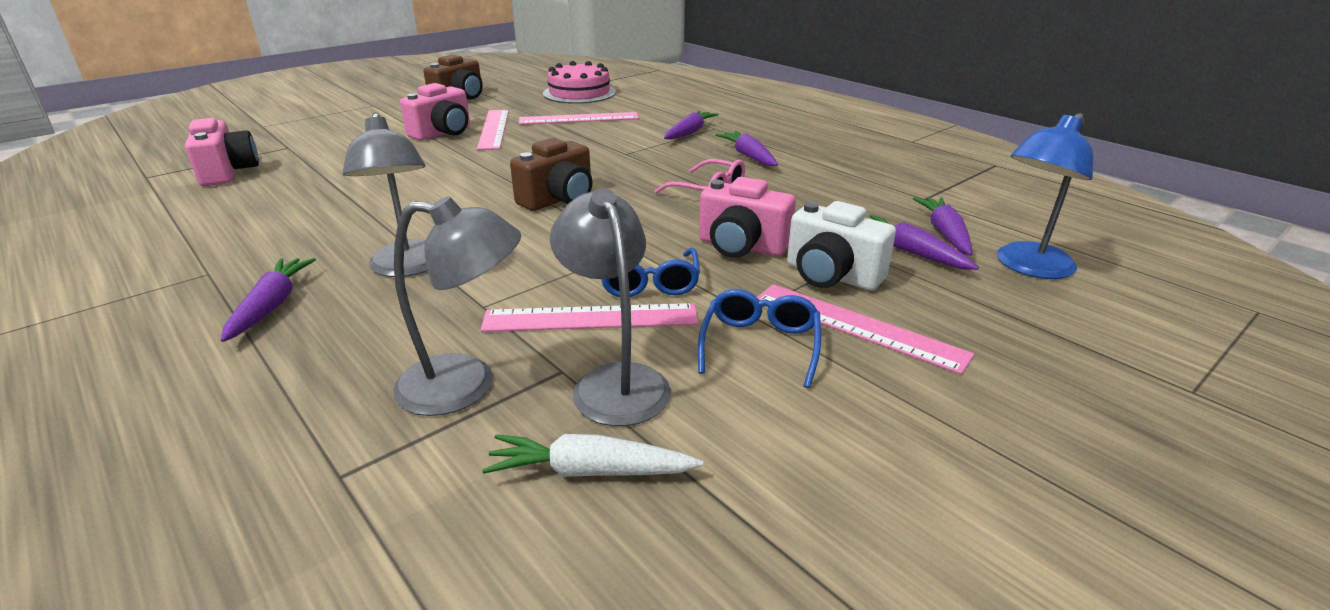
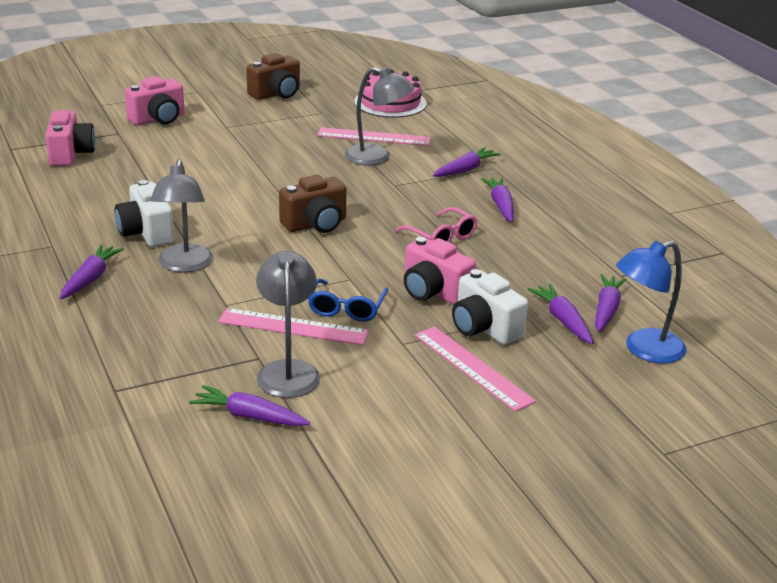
camera: 15 degrees right, 0 degrees up
grey lamp [393,196,521,416] -> grey lamp moved to [345,67,415,165]
pink camera [400,83,470,141] -> pink camera moved to [125,76,185,125]
pink ruler [477,110,509,150] -> none
white carrot [482,434,703,477] -> purple carrot [189,385,311,426]
blue glasses [698,289,821,388] -> none
none -> white camera [115,180,174,247]

